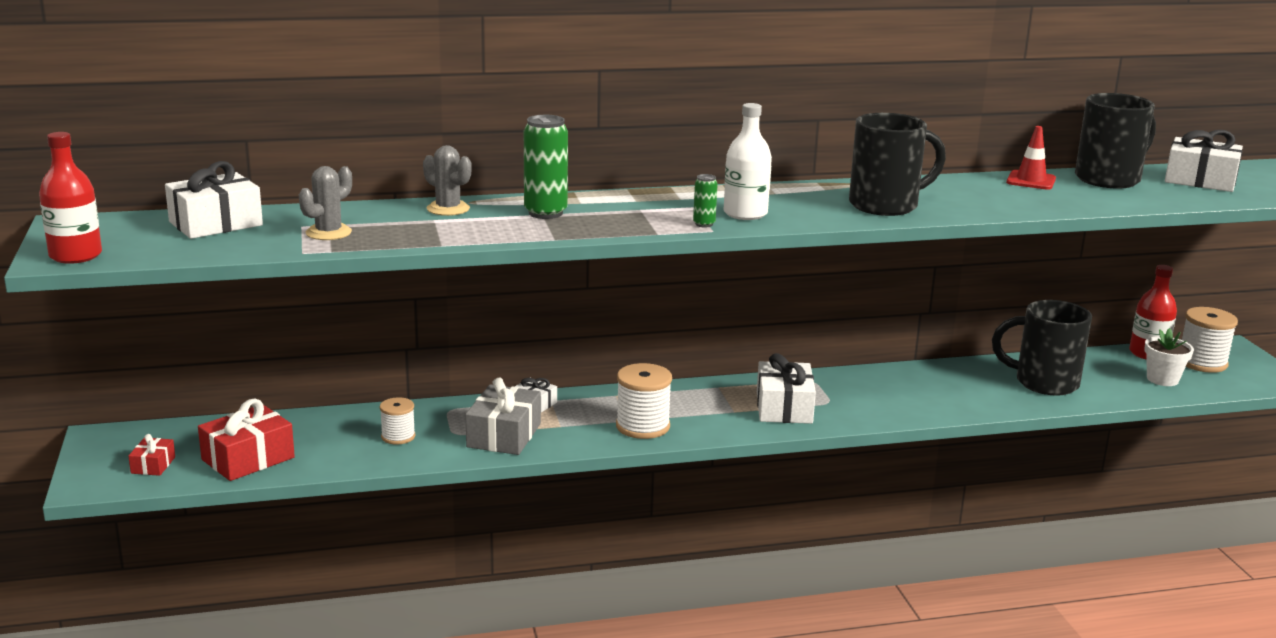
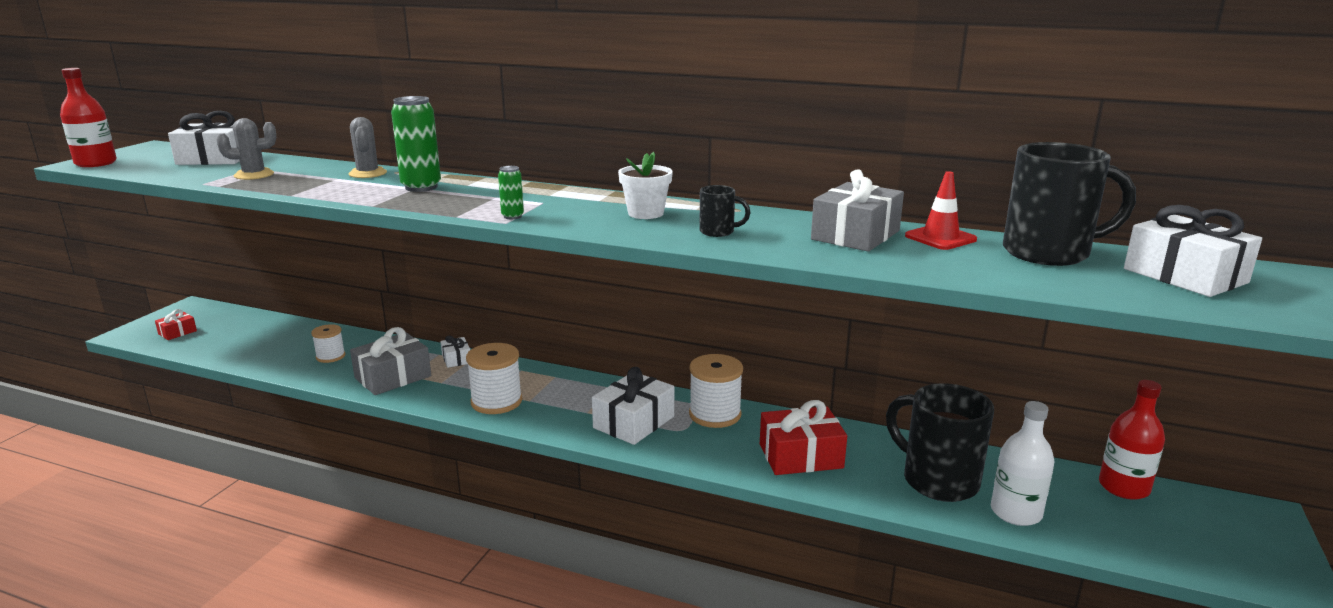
camera: 35 degrees right, 0 degrees up
red gift [198,399,295,481] -> red gift moved to [760,400,847,475]
white bottle [724,103,772,220] -> white bottle moved to [991,401,1054,526]
black mug [849,113,946,216] -> black mug [699,185,751,237], size x0.45
white flower pot [1144,328,1194,386] -> white flower pot moved to [618,152,673,219]
white spool [1182,307,1238,373] -> white spool moved to [689,354,743,428]
none -> grey gift [811,170,904,252]

